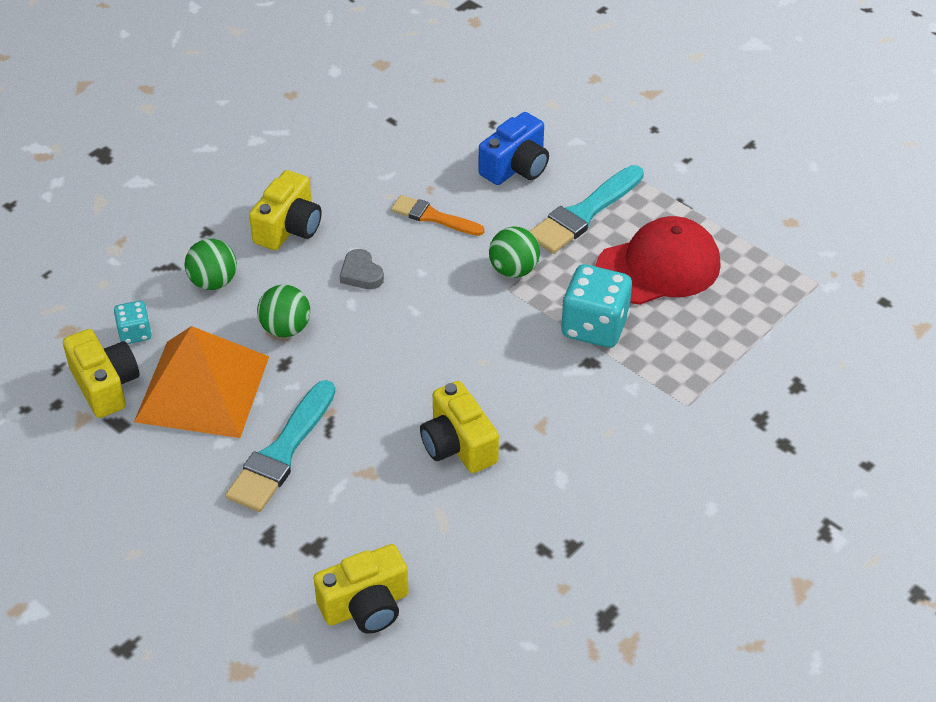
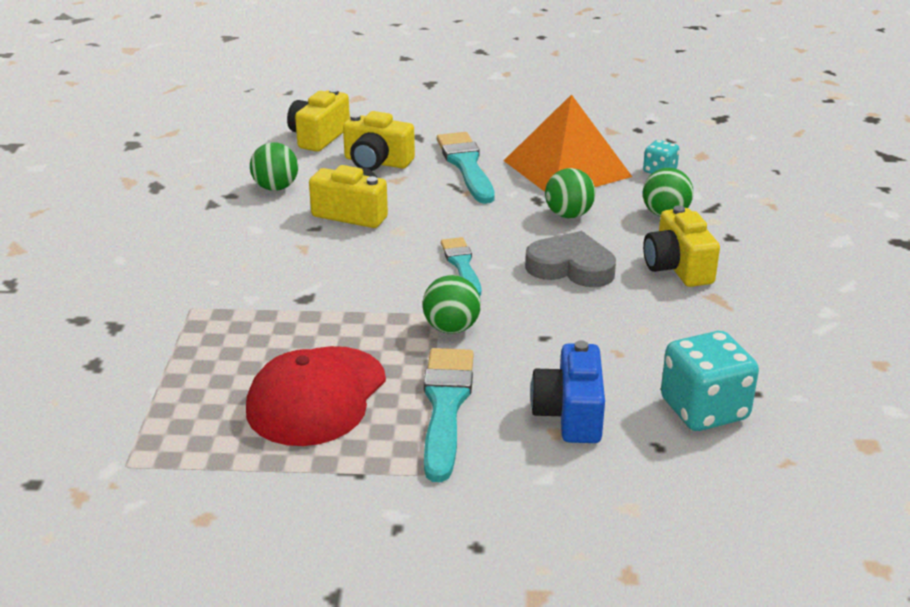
camera: 140 degrees right, 15 degrees down
yellow camera [63,329,139,418] -> yellow camera moved to [343,111,415,171]
grey heart [340,249,384,289] -> grey heart [525,231,616,287], size x1.70
orange brush [391,195,485,236] -> none
turquoise dice [561,264,632,348] -> turquoise dice moved to [661,331,759,431]
none -> green ball [250,142,298,191]
none -> turquoise brush [441,237,481,295]

